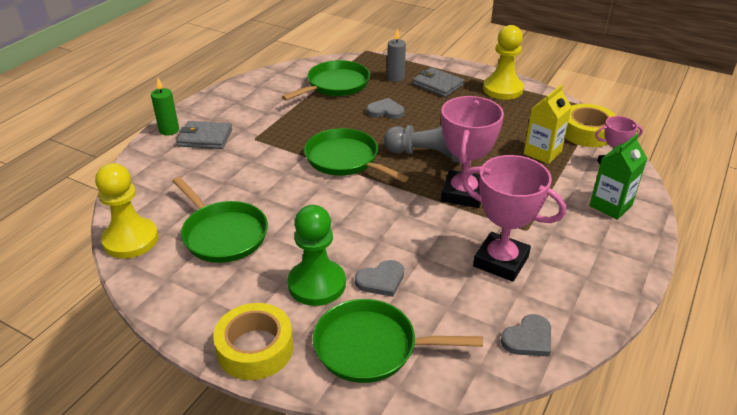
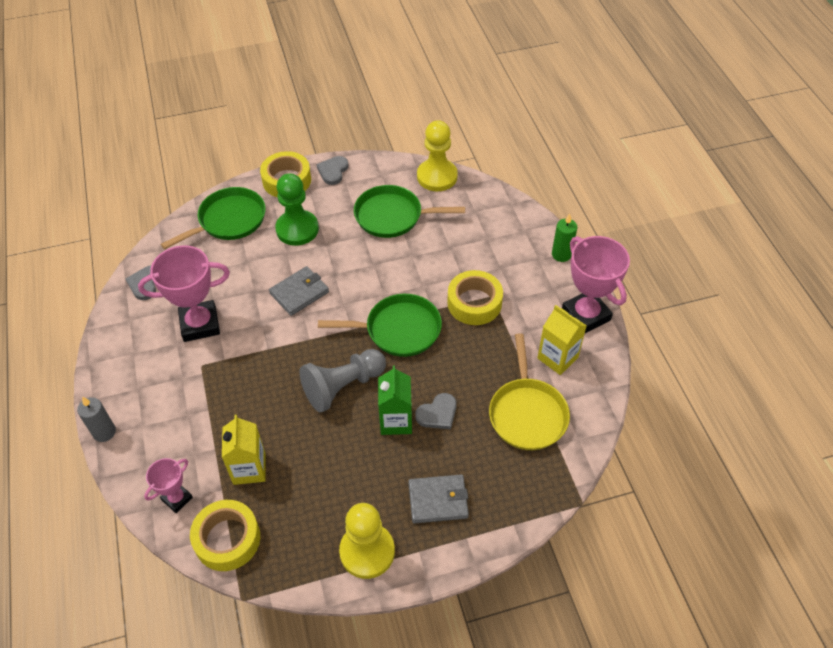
camera: 135 degrees right, 15 degrees up
grey wallet [177,121,232,149] -> grey wallet moved to [269,266,329,316]
green pan [282,60,370,101] -> yellow pan [489,333,570,450]
grey heart [355,260,404,297] -> grey heart moved to [317,156,349,185]
grey candle [387,29,406,82] -> grey candle moved to [77,396,116,442]
pink trophy [441,96,504,208] -> pink trophy moved to [562,236,630,333]
green carton [589,134,647,220] -> green carton moved to [378,365,412,435]
none -> yellow tape [447,270,503,325]
none -> yellow carton [537,305,587,375]

